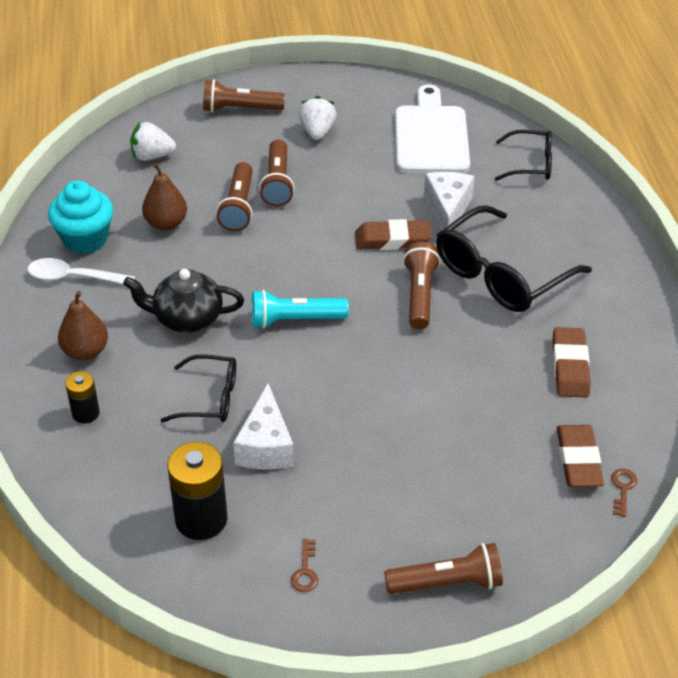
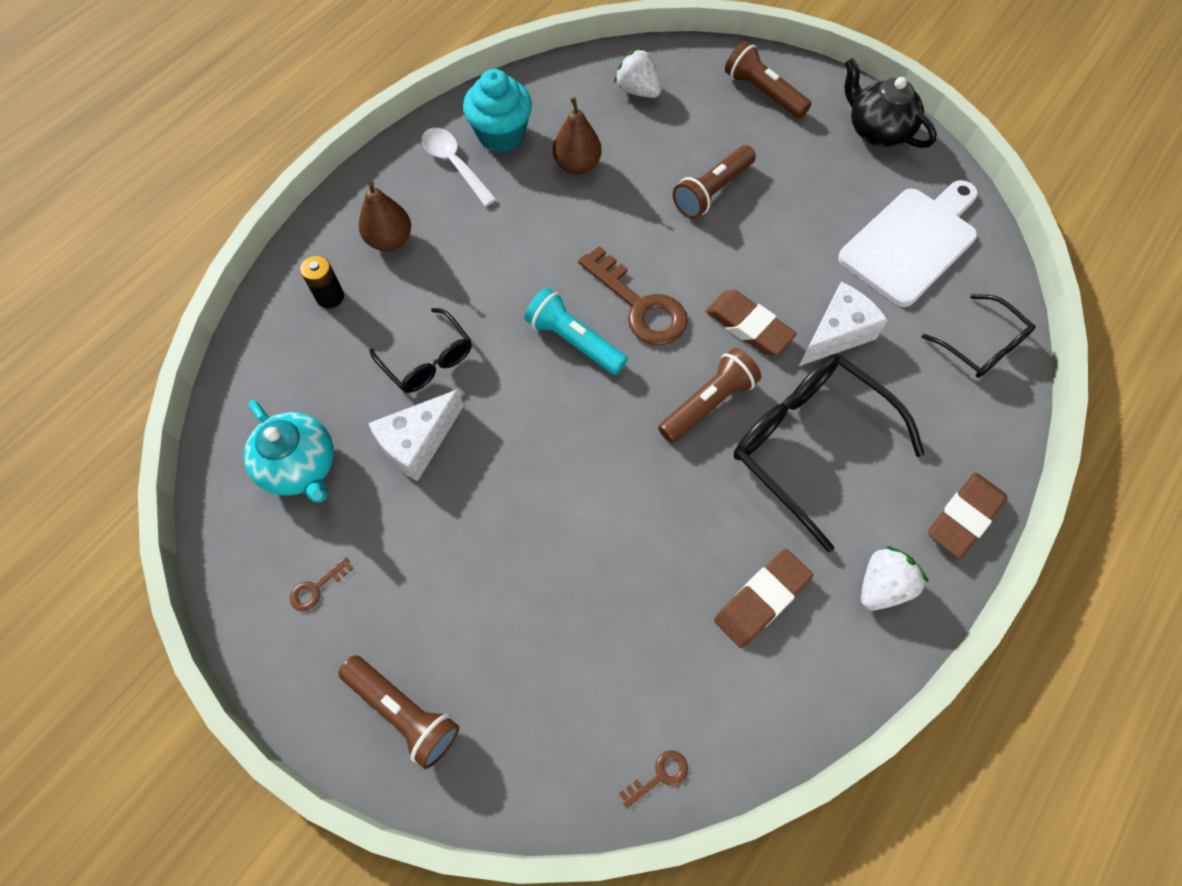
camera: 45 degrees right, 20 degrees up
black teapot [123,269,244,333] -> black teapot moved to [845,58,937,148]
black battery [167,441,228,540] -> turquoise teapot [244,400,334,503]
brown flashlight [216,162,253,231] -> none
white strawberry [299,96,336,140] -> white strawberry moved to [861,546,929,610]
black glasses [436,205,592,312] -> black glasses turned 45 degrees clockwise [734,354,925,552]
brown eraser [557,425,604,487] -> brown eraser moved to [928,473,1007,559]
none -> brown key [578,246,688,345]

